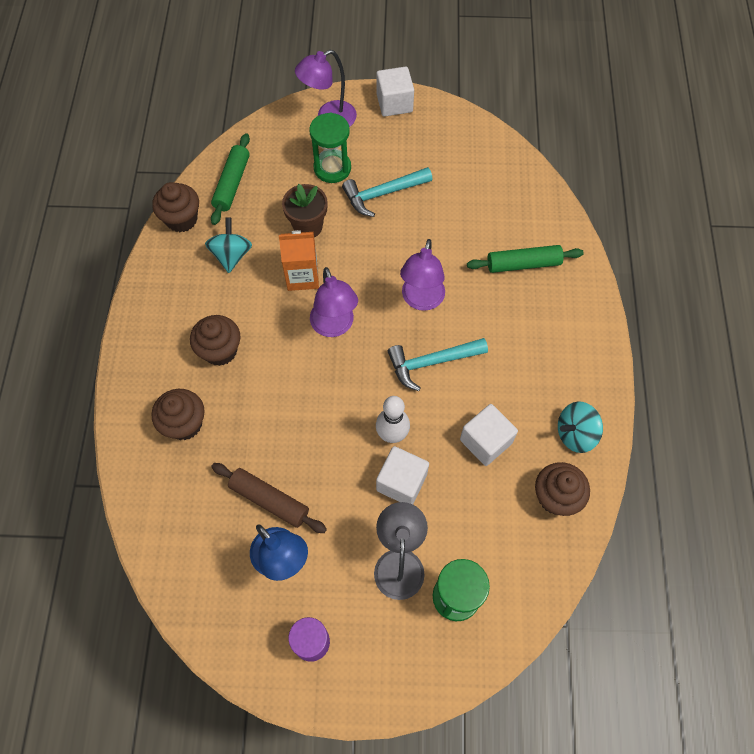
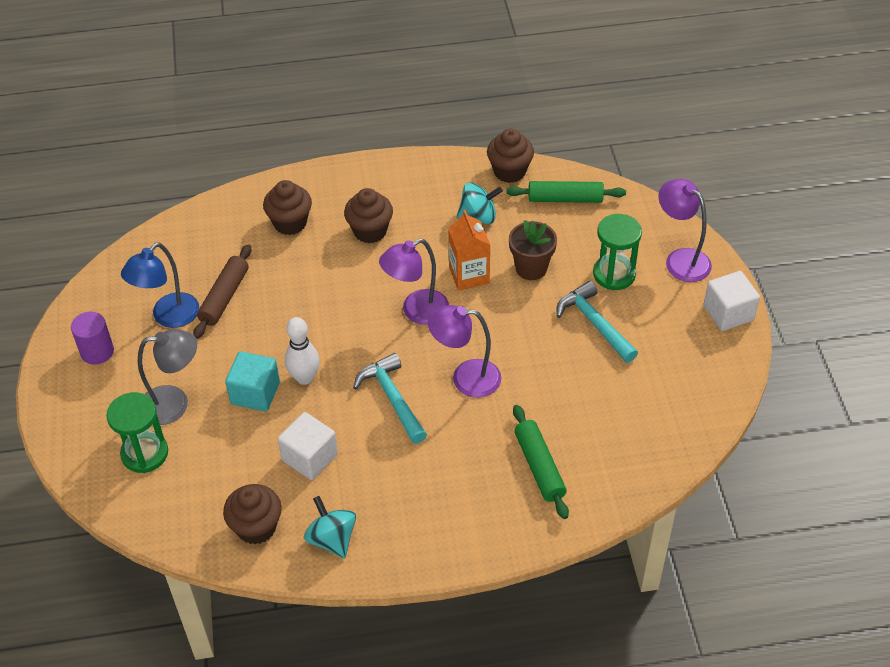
camera: 80 degrees right, 15 degrees down
white cube [376,446,429,504] -> turquoise cube [225,351,280,412]

